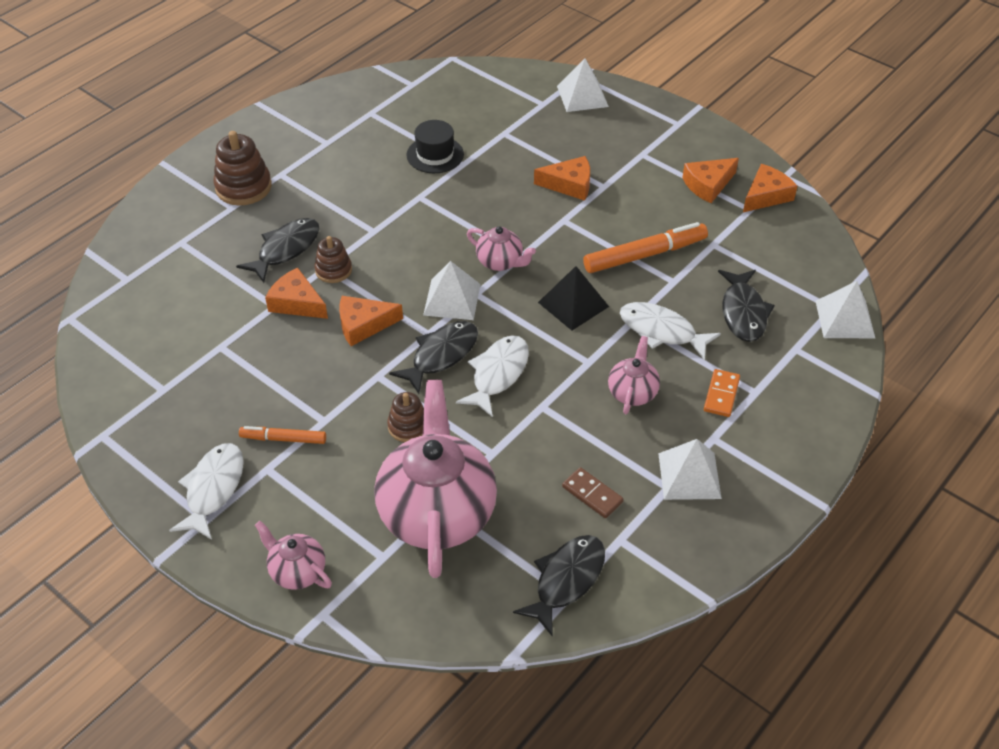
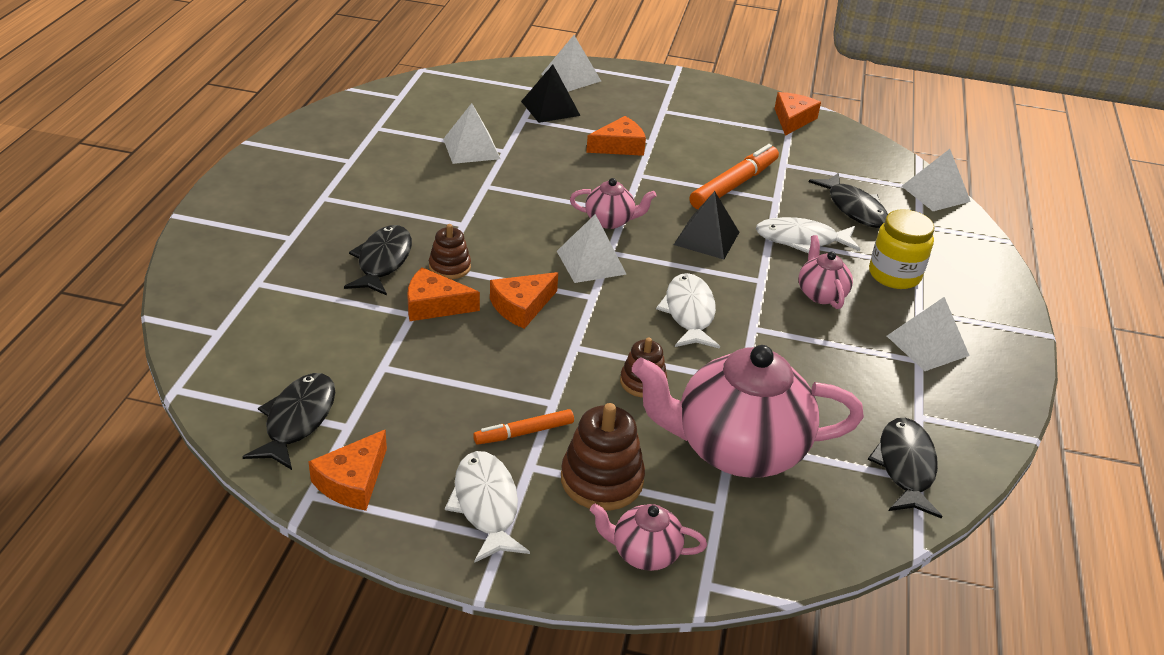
camera: 30 degrees left, 10 degrees down
brown stacking toy [213,131,272,205] -> brown stacking toy moved to [561,403,645,511]
pink teapot [374,380,497,578] -> pink teapot turned 60 degrees counterclockwise [632,345,864,478]
black fish [389,321,478,394] -> black fish moved to [242,373,335,470]
black hat [406,120,464,173] -> white pyramid [443,103,501,164]
brown domino [562,467,624,518] -> none
orange cheese [682,158,739,203] -> orange cheese moved to [308,429,387,511]
orange domino [704,369,740,417] -> yellow jar [869,209,935,289]
none -> black pyramid [521,65,581,123]

